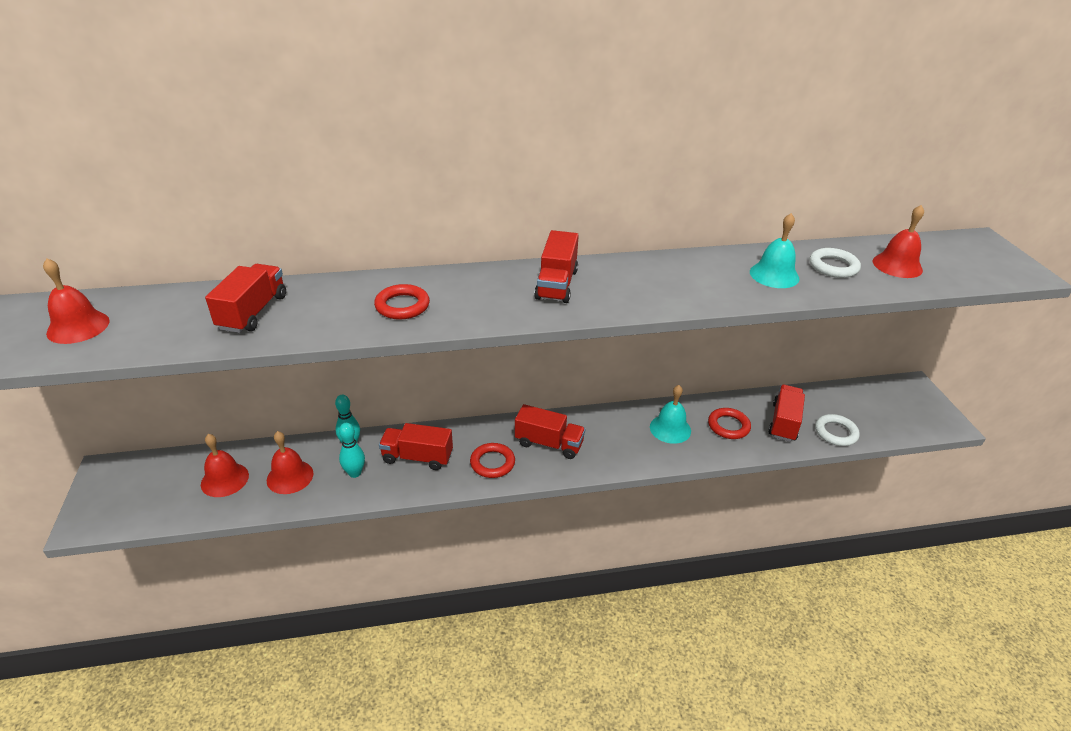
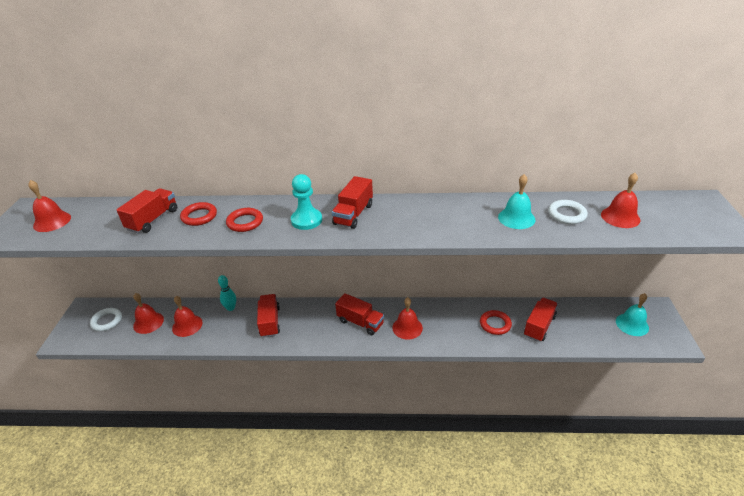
camera: 15 degrees right, 0 degrees up
turquoise bowling pin [339,423,365,478] -> none
red truck [379,423,453,470] -> red truck turned 60 degrees clockwise [257,294,280,338]
red ring [470,443,515,478] -> red ring moved to [180,202,217,226]
turquoise bell [650,385,691,444] -> turquoise bell moved to [616,293,649,336]
white ring [815,414,860,446] -> white ring moved to [90,308,122,331]
none -> turquoise pawn [291,174,322,230]
none -> red bell [392,297,423,340]

